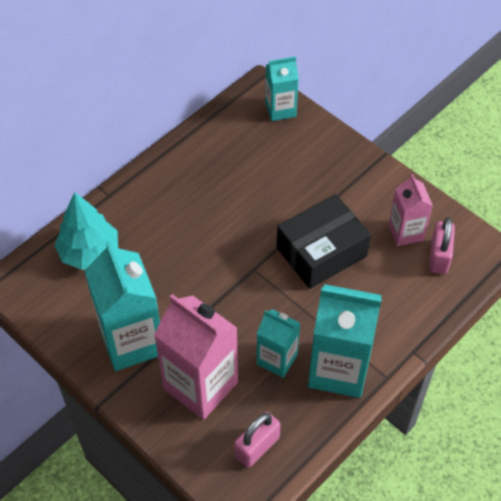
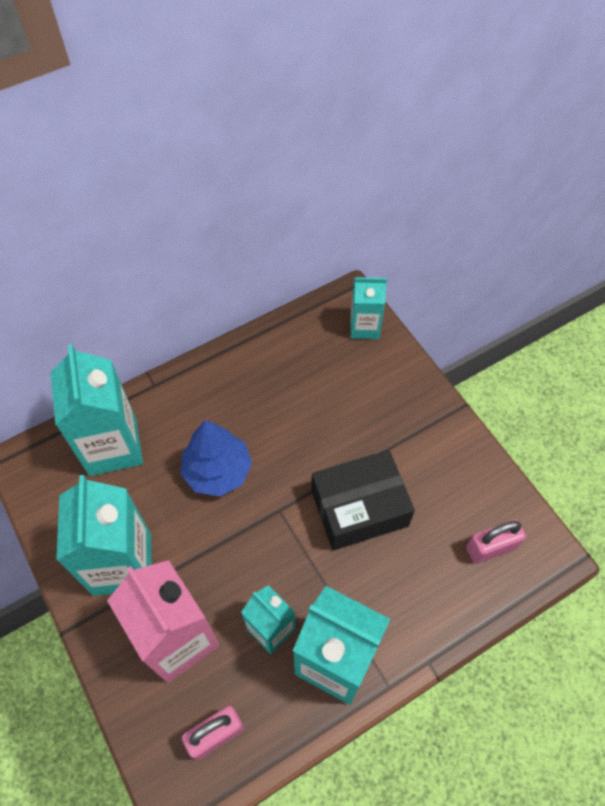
camera: 15 degrees right, 5 degrees up
turquoise tree [54,192,118,270] -> turquoise carton [50,344,143,476]
pink carton [388,174,433,246] -> none
pink padlock [429,217,455,274] -> pink padlock turned 45 degrees clockwise [466,520,526,564]
none -> blue tree [181,420,252,497]

